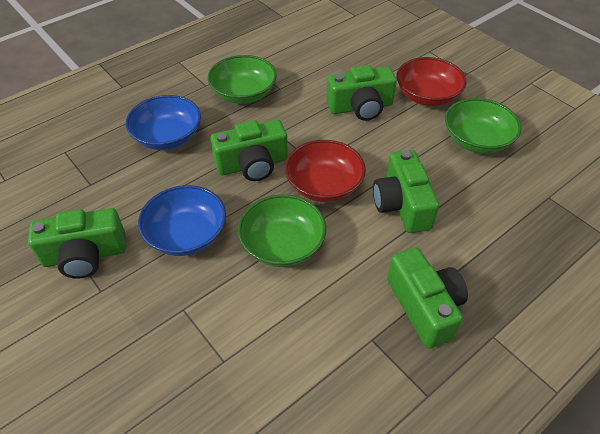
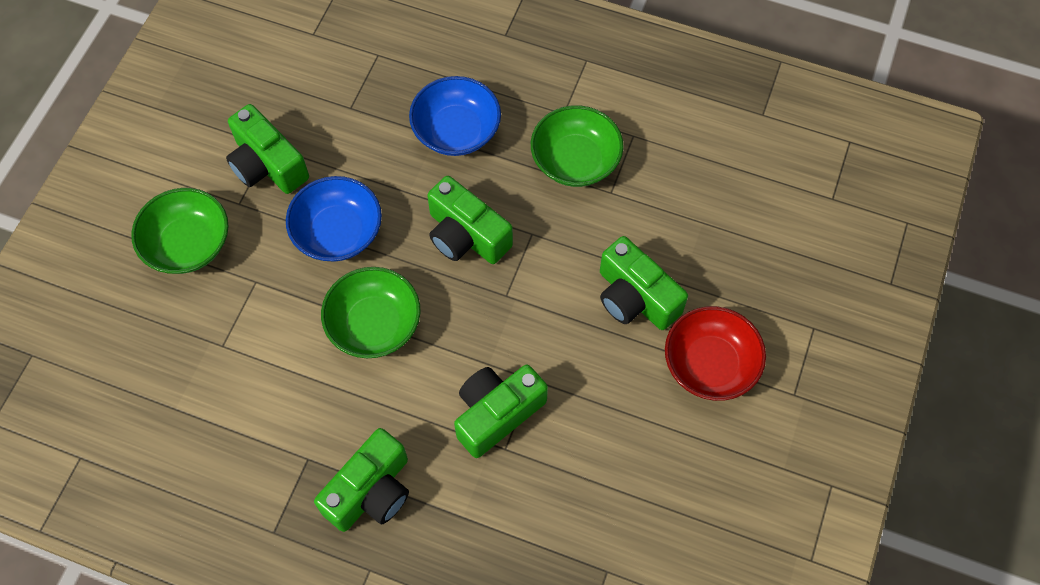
camera: 60 degrees right, 15 degrees up
red bowl [285,140,366,202] -> none
green bowl [445,98,522,154] -> green bowl moved to [131,188,229,274]

